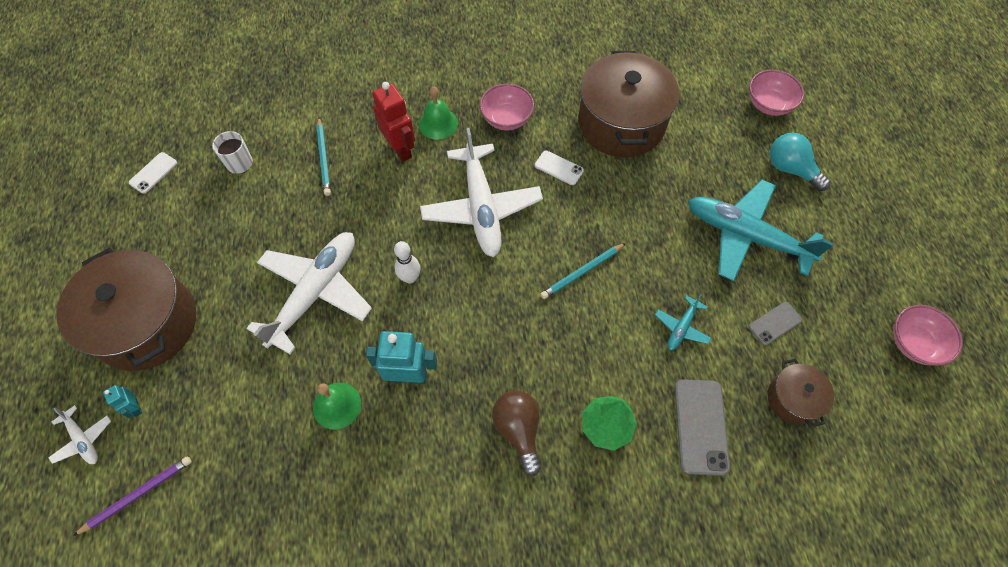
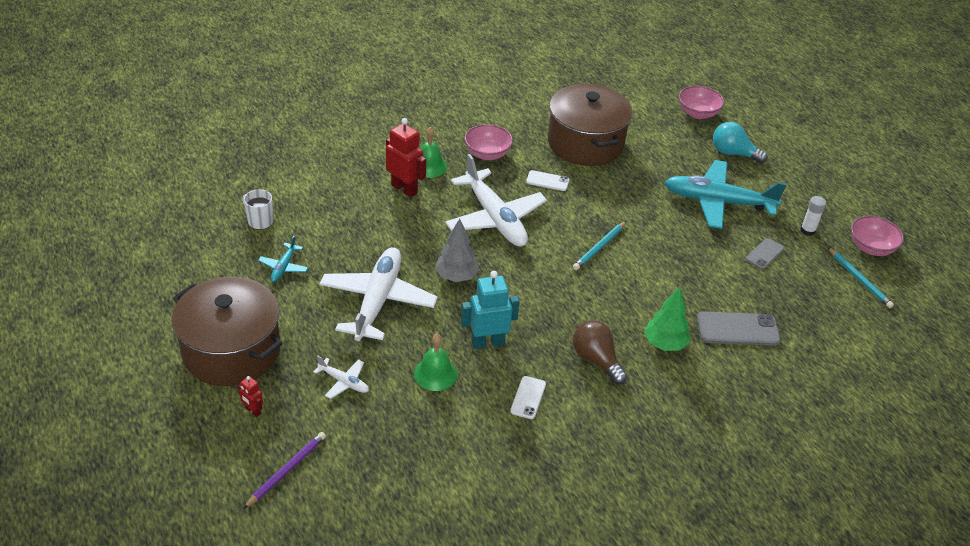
camera: 20 degrees left, 20 degrees down
white plane [48,405,111,464] -> white plane moved to [313,356,369,399]
turquoise robot [103,385,142,418] -> red robot [238,376,263,417]
white phone [129,152,177,194] -> white phone moved to [510,376,546,419]
turquoise pencil [316,117,331,196] -> turquoise pencil moved to [828,247,894,308]
white bowling pin [394,241,420,283] -> grey tree [435,219,479,282]
turquoise plane [655,294,711,350] -> turquoise plane moved to [258,236,308,282]
grey phone [675,379,730,476] -> grey phone turned 75 degrees counterclockwise [697,311,780,346]
brown pot [768,359,834,428] -> none
none -> white glue stick [800,196,826,236]

